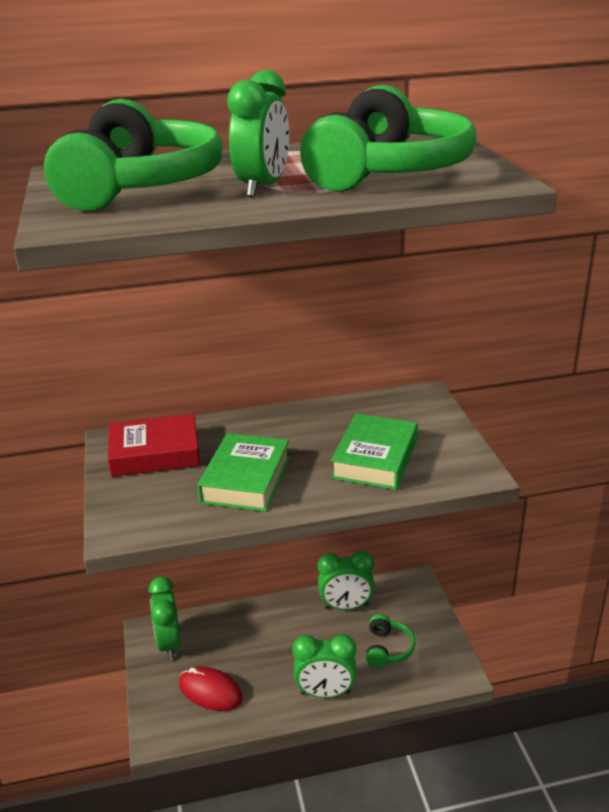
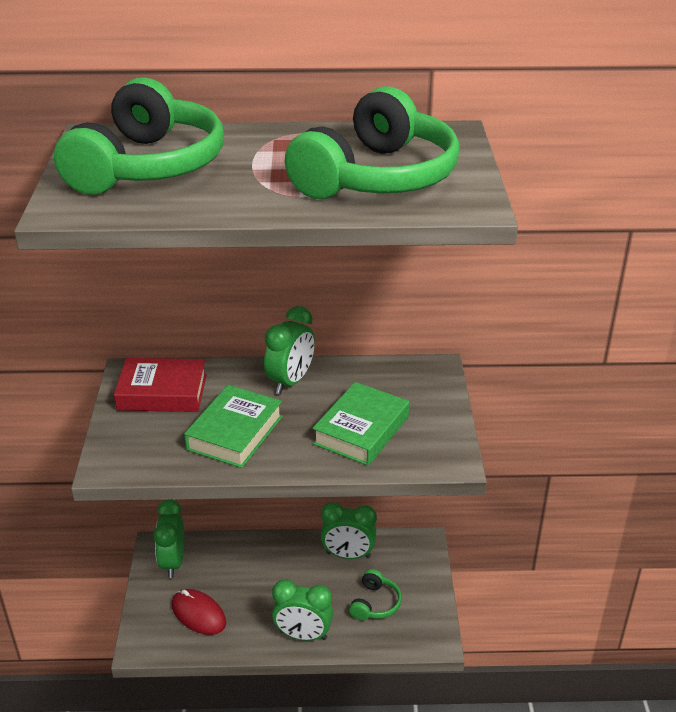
camera: 10 degrees right, 5 degrees up
green clock [227,70,289,197] -> green clock moved to [264,306,315,394]

